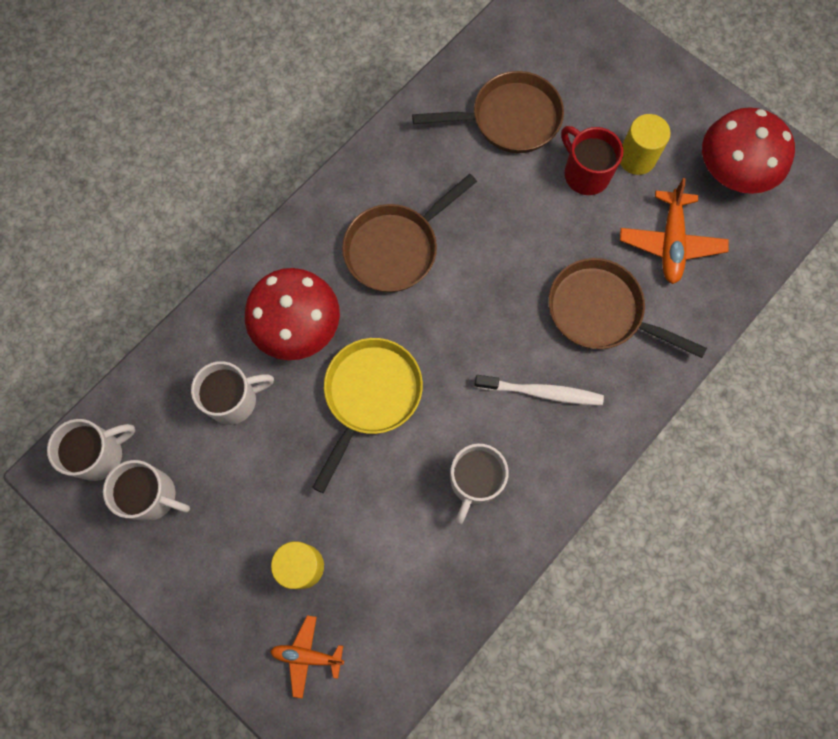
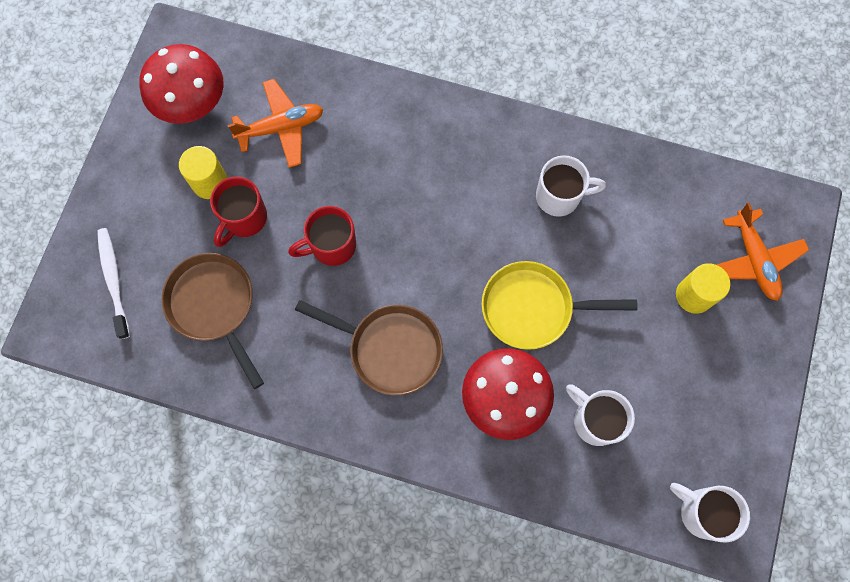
camera: 115 degrees left, 0 degrees up
white mug [103,460,190,521] -> none
orange plane [271,615,344,698] -> orange plane [716,202,809,301], size x1.57
white toothbrush [475,375,604,405] -> white toothbrush moved to [97,228,130,339]
brown pan [549,258,707,358] -> none
none -> red mug [288,206,356,266]

